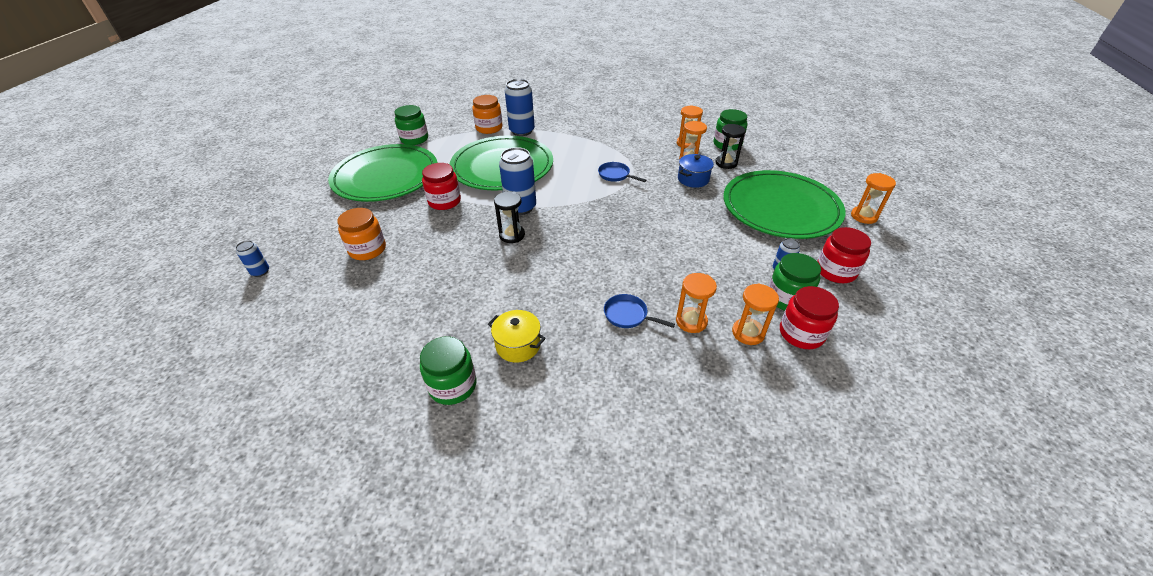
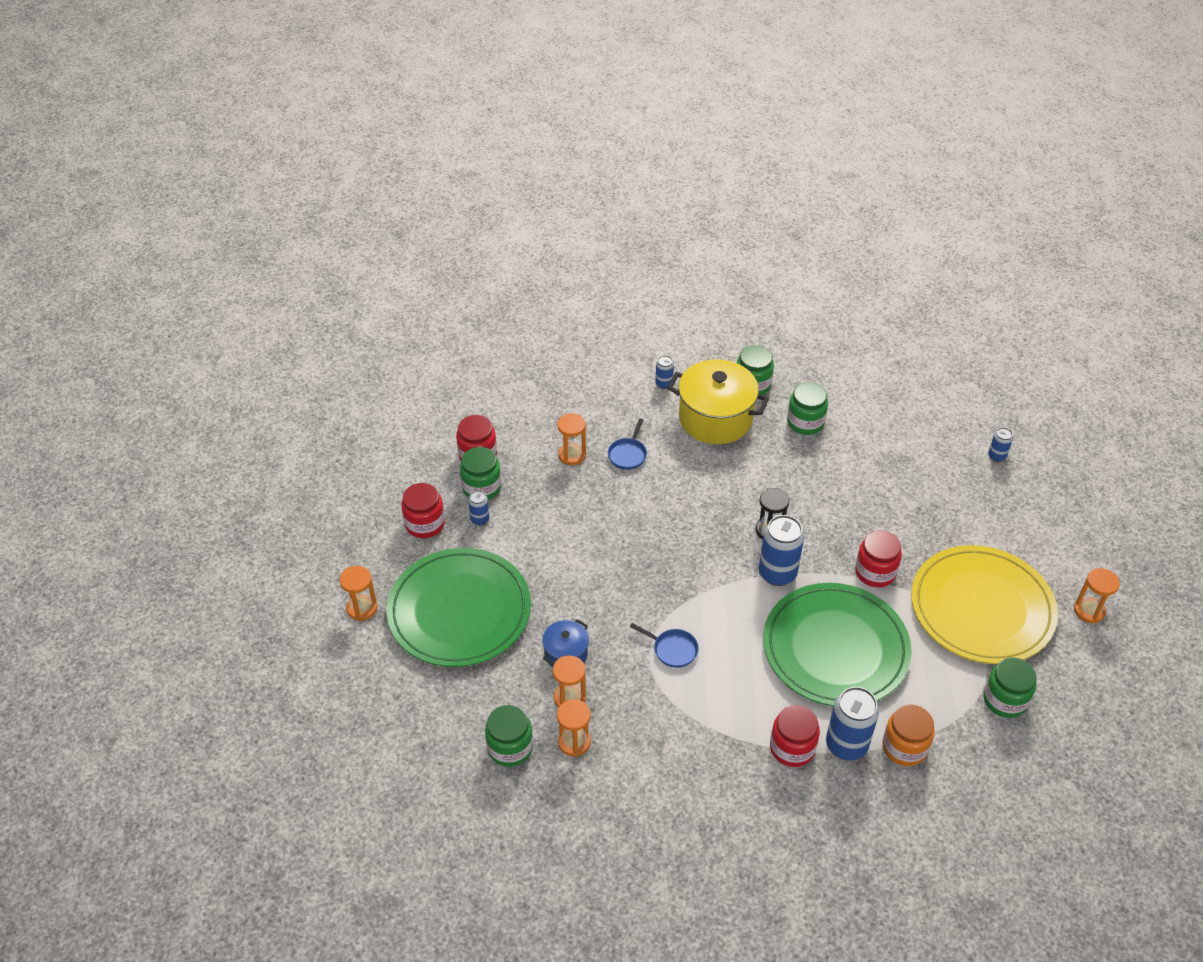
camera: 170 degrees right, 5 degrees up
green plate [328,144,438,202] -> yellow plate [911,545,1058,664]
orange jar [337,208,386,260] -> none
yellow pot [488,310,546,363] -> yellow pot [667,359,769,444], size x1.97
blue pan [604,294,675,328] -> blue pan turned 90 degrees clockwise [608,418,647,470]
black hourglass [715,124,746,169] -> none
orange hourglass [732,283,779,345] -> orange hourglass moved to [1074,568,1120,624]
none -> blue can [655,355,674,389]
none -> red jar [770,705,820,767]
none -> green jar [787,382,828,435]

